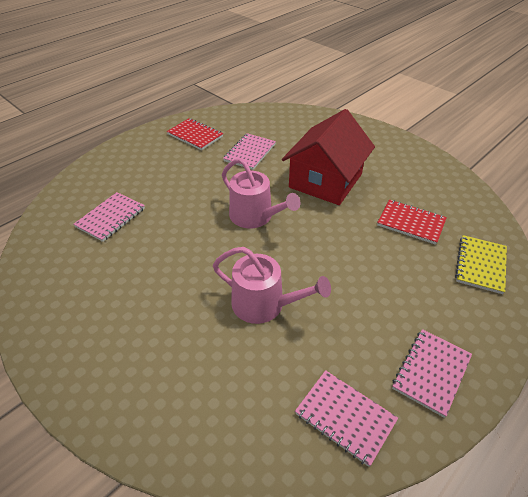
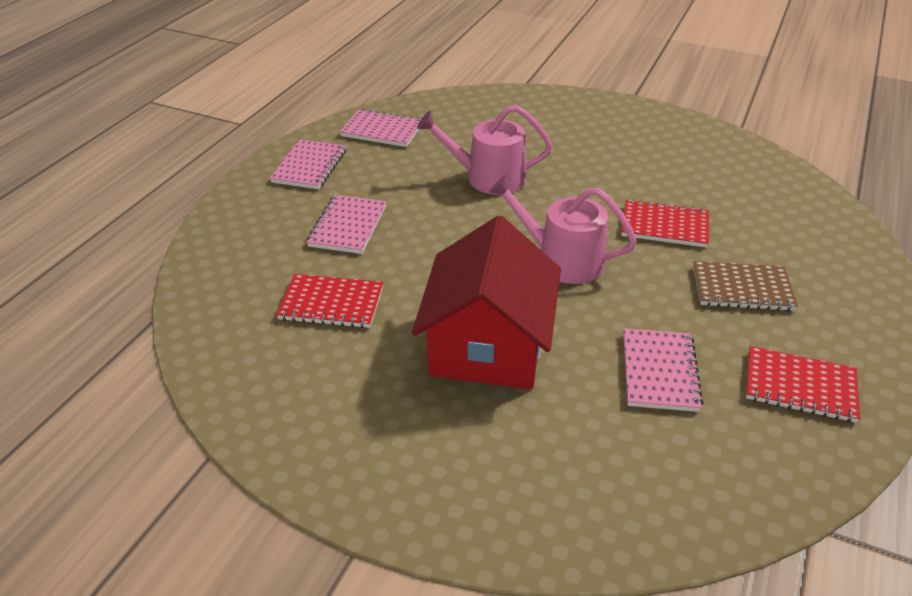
camera: 160 degrees right, 5 degrees down
pink notebook [74,192,145,242] -> pink notebook moved to [307,195,387,254]
yellow notebook [455,235,507,294] -> none
none -> red notebook [621,199,709,248]
none -> brown notebook [693,261,798,311]

